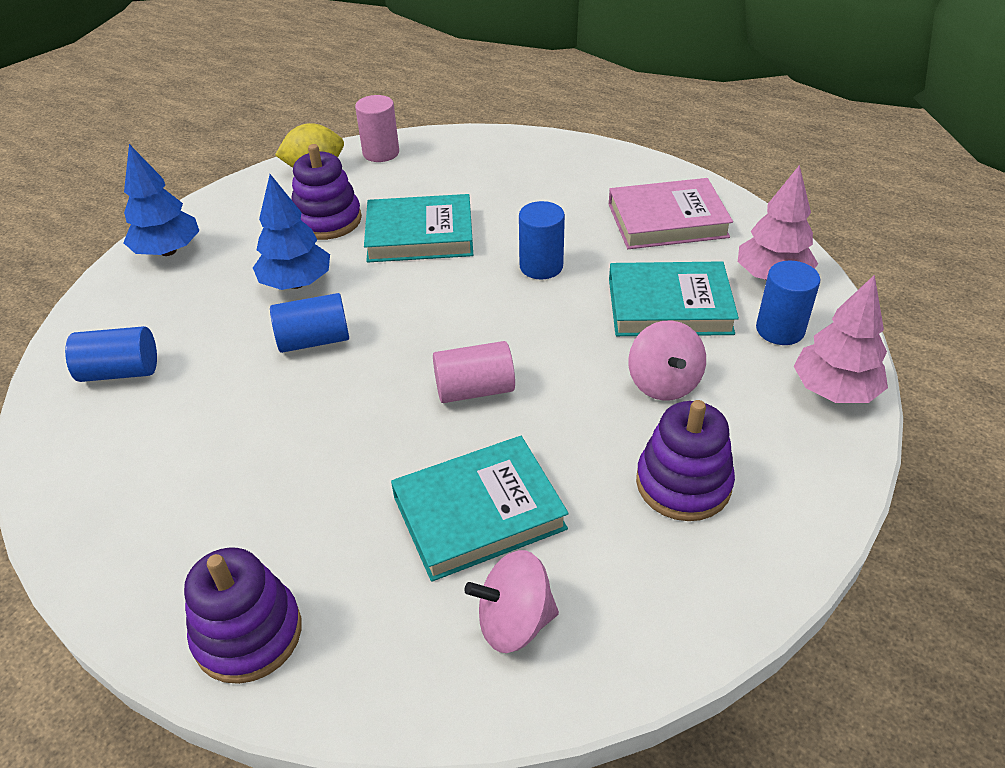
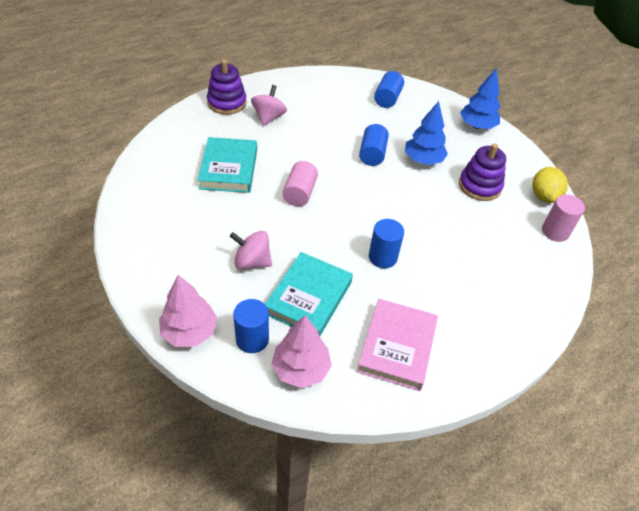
camera: 110 degrees right, 5 degrees up
turquoise book [364,194,473,263] -> none
pink spinning top [464,550,559,653] -> pink spinning top moved to [251,85,287,126]
purple stacking toy [636,400,735,521] -> none

